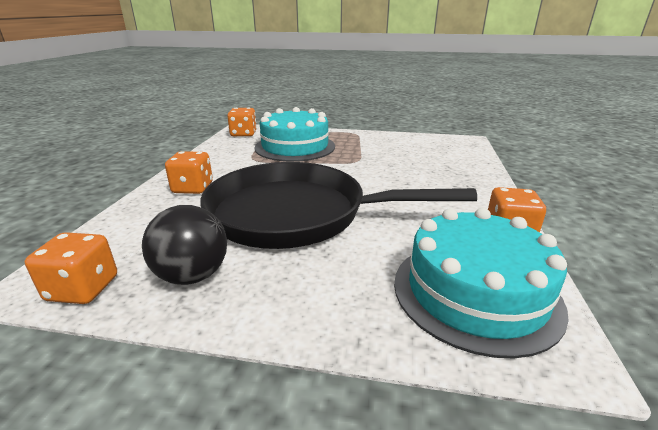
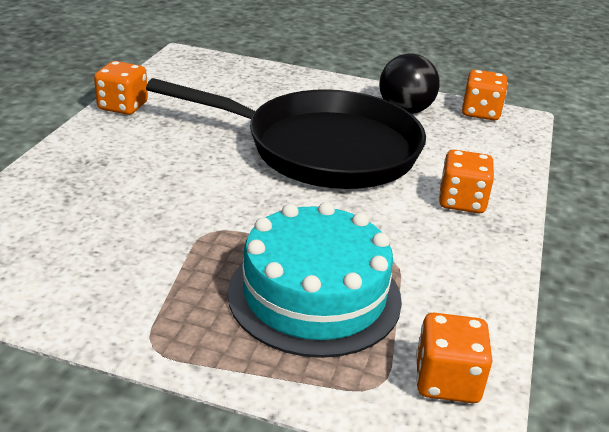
camera: 175 degrees left, 5 degrees up
turquoise cake [394,208,569,358] -> none

